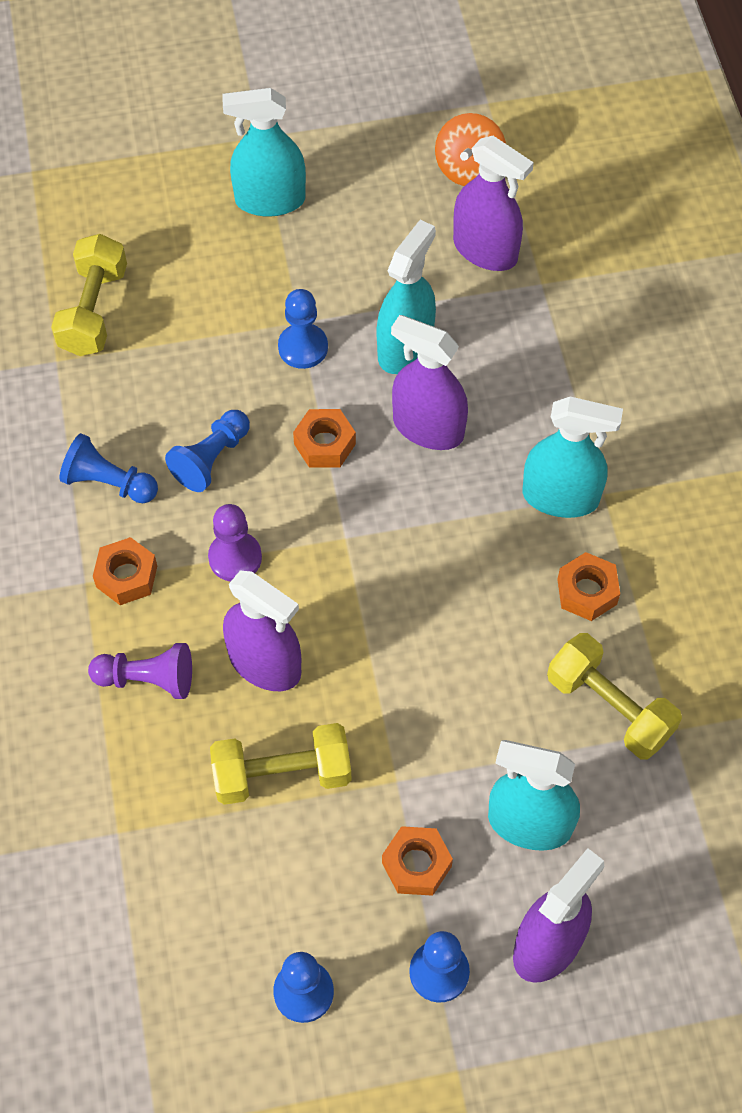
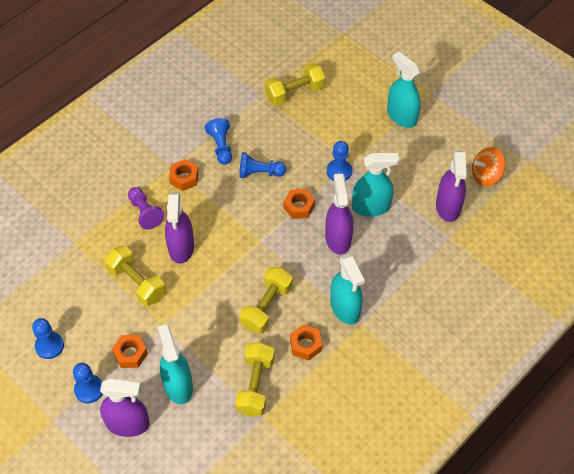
camera: 55 degrees right, 5 degrees down
purple pawn [208,504,262,582] -> none
none -> yellow dumbbell [239,267,293,334]

